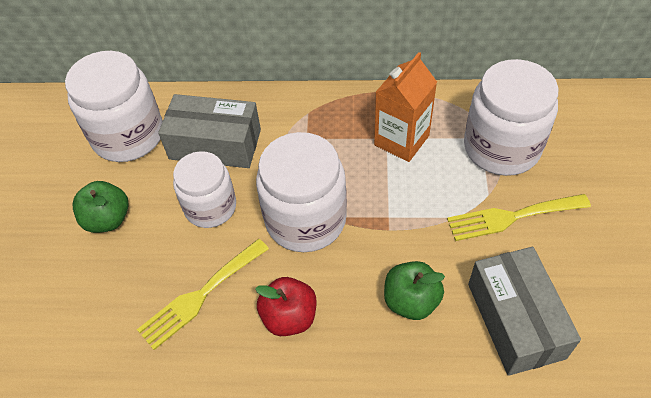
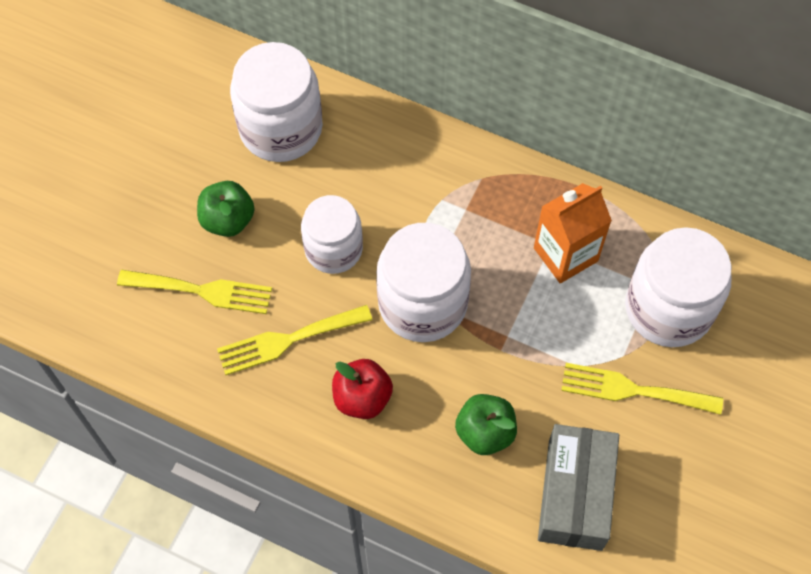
camera: 20 degrees right, 10 degrees up
grey box [158,94,261,168] -> none
none -> yellow fork [117,270,272,314]

